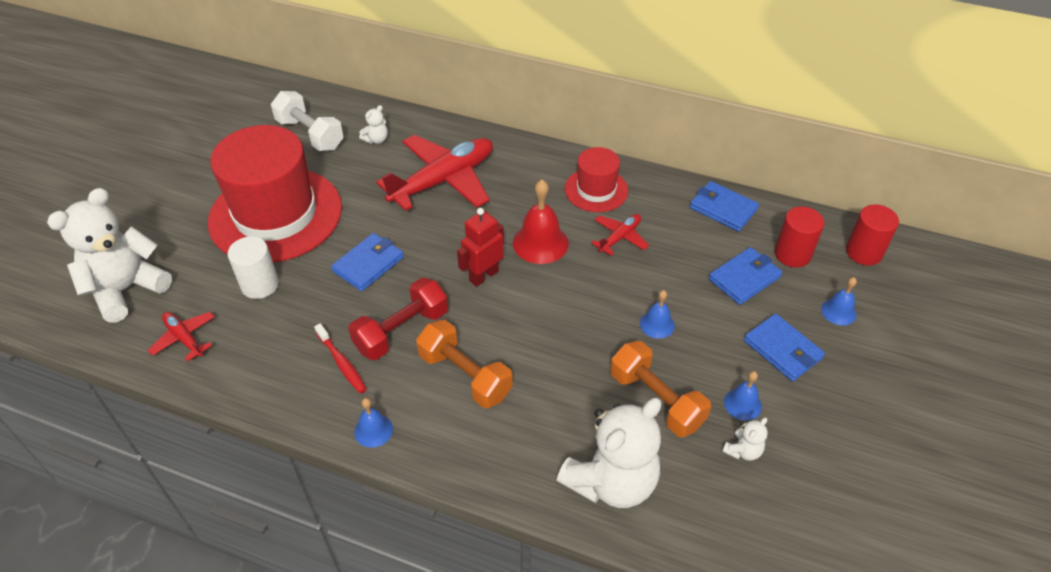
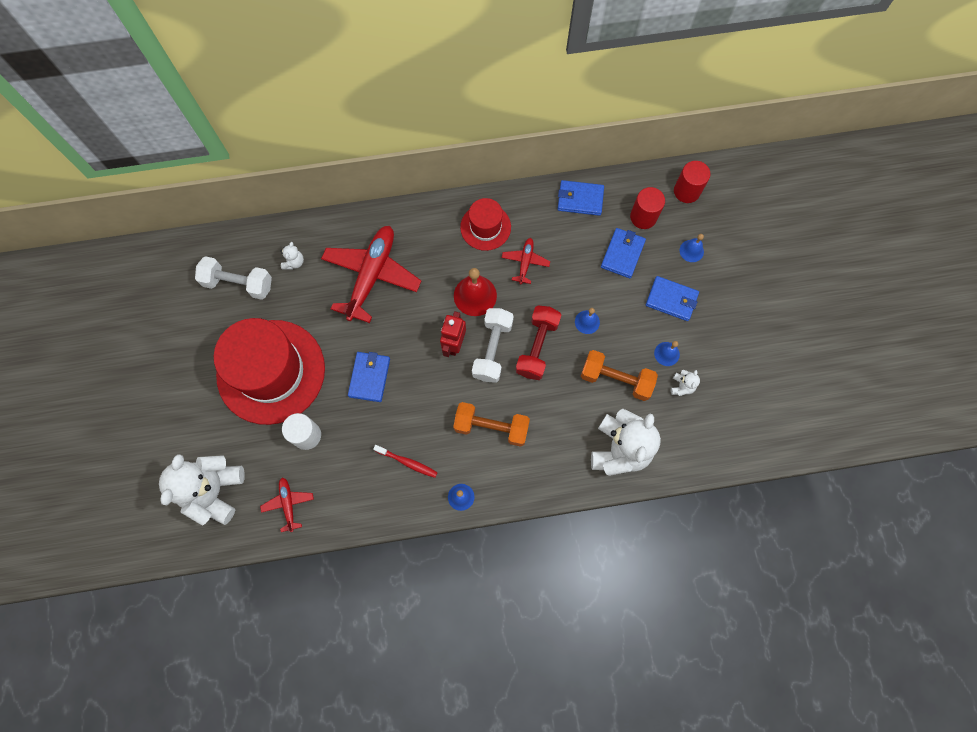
camera: 30 degrees left, 25 degrees up
red plane [148,312,215,362] -> red plane turned 60 degrees clockwise [260,477,314,532]
red dumbbell [348,278,448,360] -> red dumbbell moved to [516,306,561,380]
none -> white dumbbell [472,308,514,383]

